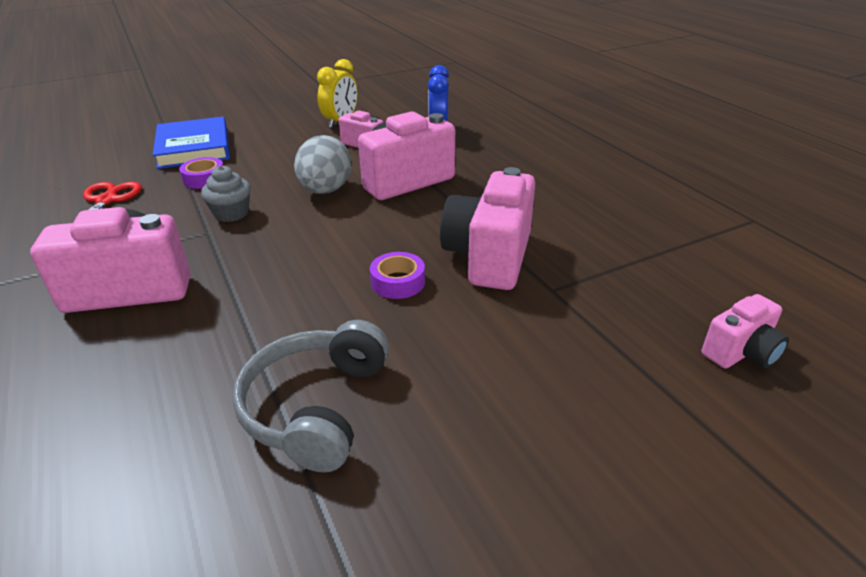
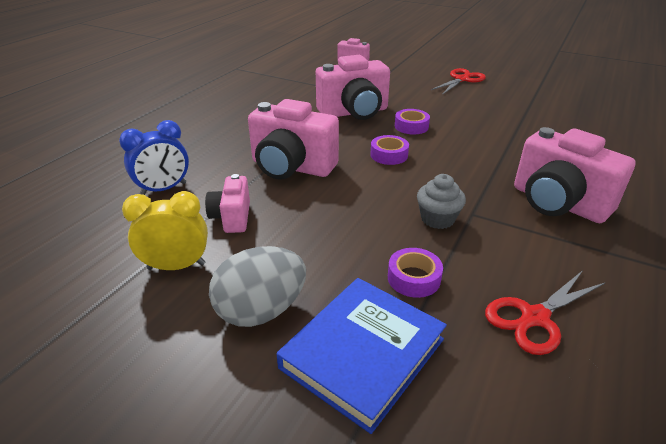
camera: 125 degrees left, 0 degrees up
grey headphones [233,320,389,472] -> none
grey egg [294,135,351,194] -> grey egg moved to [209,246,306,327]
none -> purple tape [371,135,409,165]
none -> red scissors [431,68,486,95]

